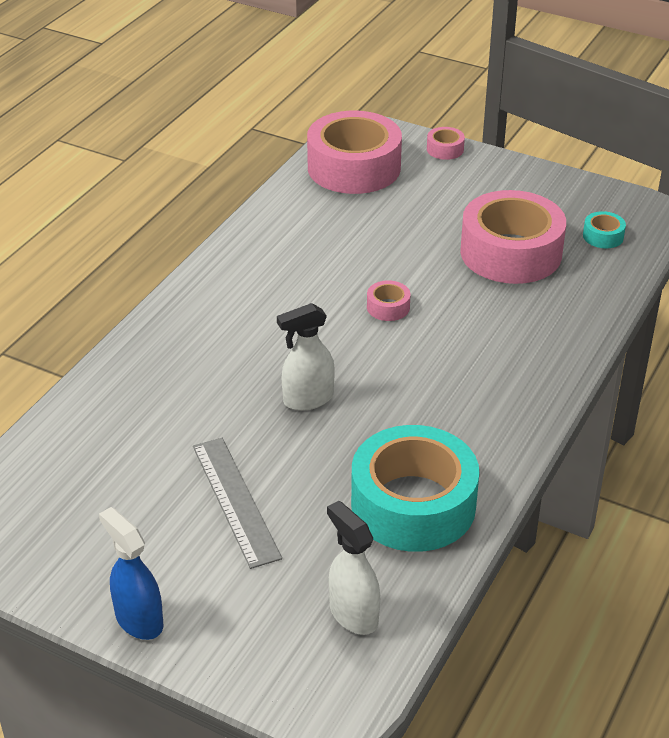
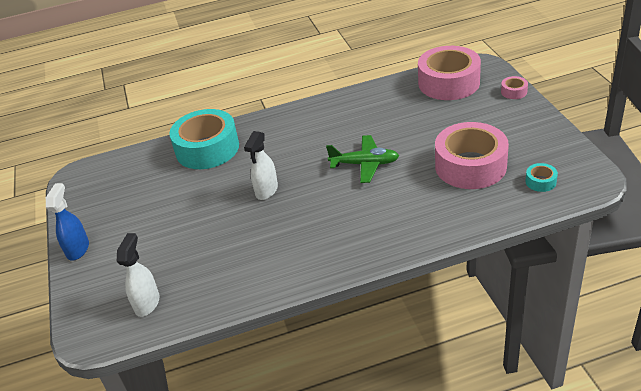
camera: 50 degrees right, 0 degrees up
grey ruler [193,438,282,569] -> none
white spray bottle [277,303,335,411] -> white spray bottle turned 90 degrees counterclockwise [244,131,278,200]
turquoise tape [351,425,479,552] -> turquoise tape moved to [169,109,239,169]
pink tape [367,280,410,321] -> green plane [326,135,399,183]

